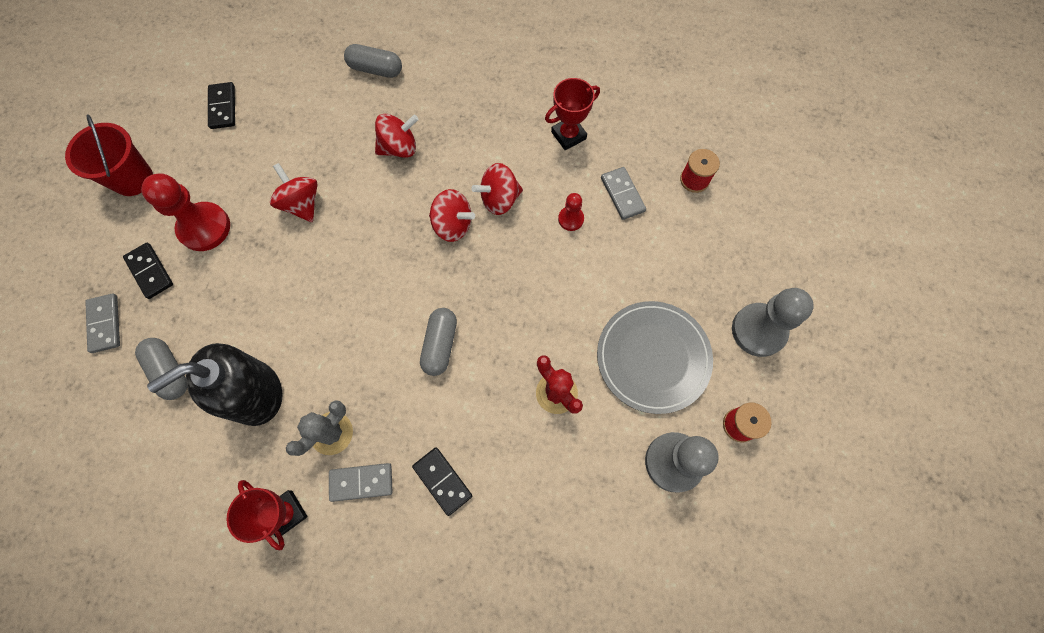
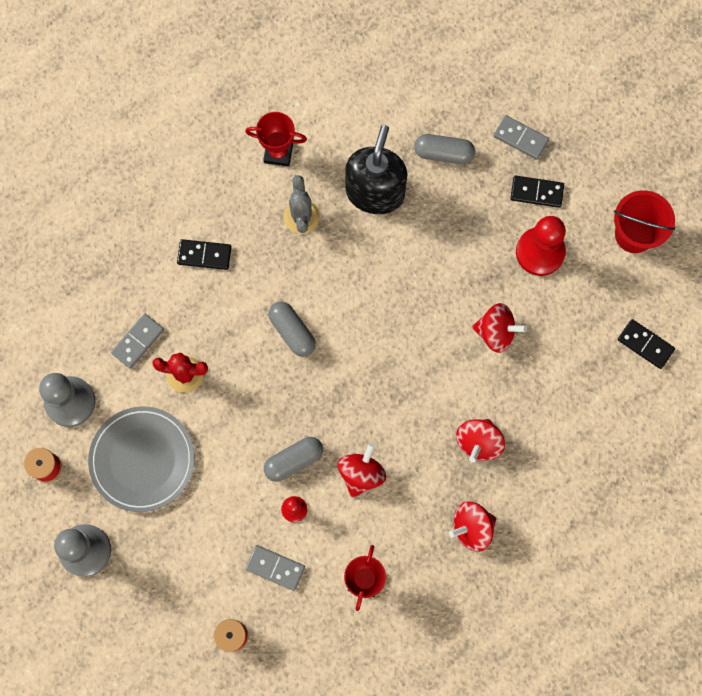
camera: 135 degrees right, 5 degrees up
grey domino [329,463,393,502] -> grey domino moved to [111,314,164,369]
grey capsule [344,44,402,78] -> grey capsule moved to [264,437,323,482]
red spinning top [429,189,475,242] -> red spinning top moved to [449,502,496,552]

